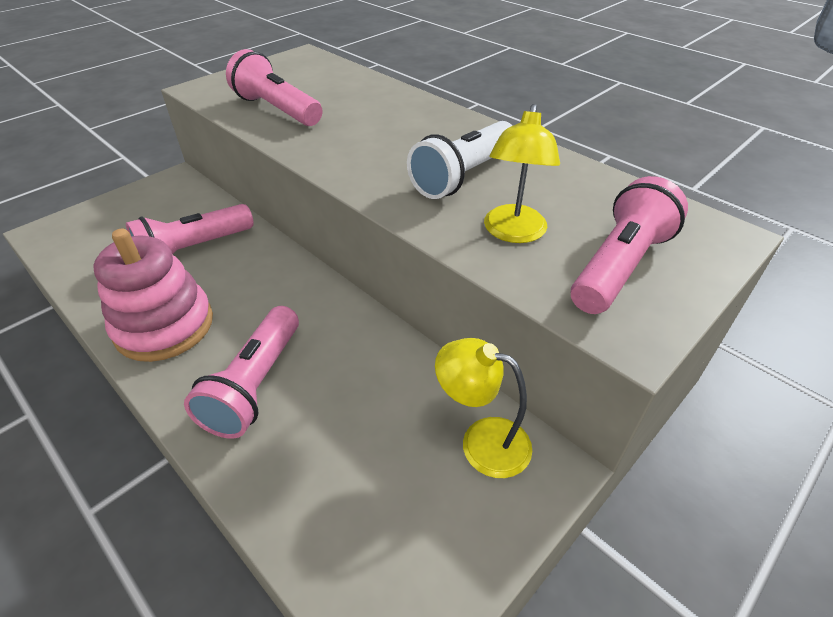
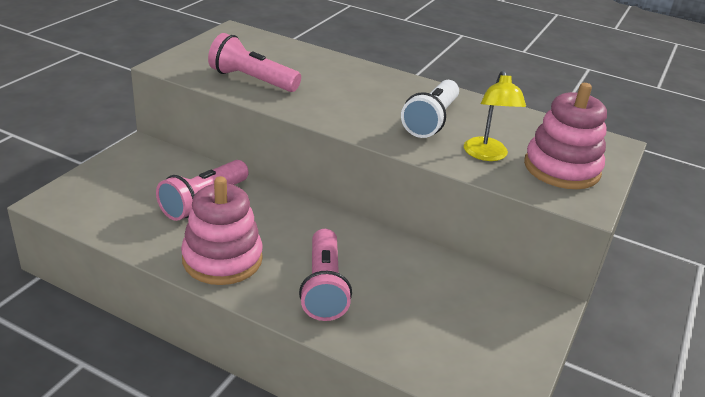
camera: 20 degrees left, 10 degrees down
yellow lamp [435,338,532,478] -> none
pink flashlight [571,176,688,314] -> pink stacking toy [524,83,607,189]

